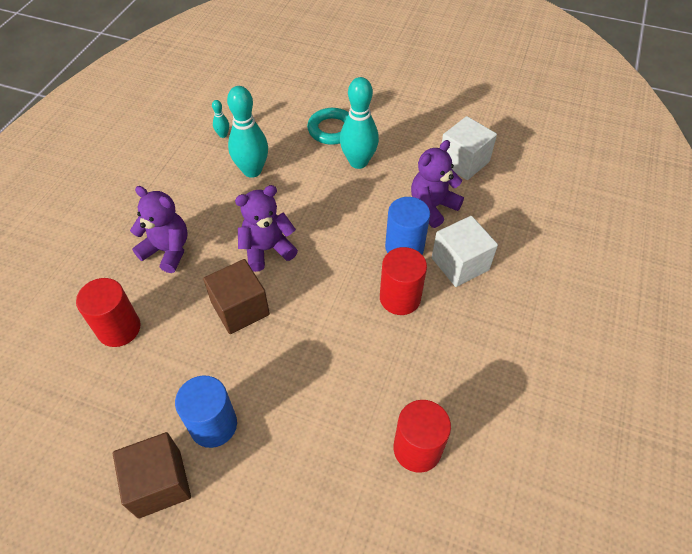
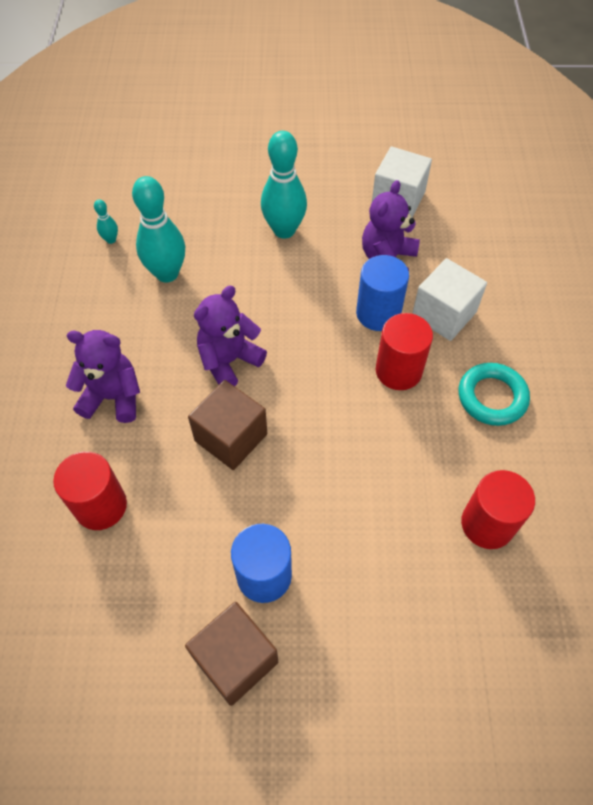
camera: 20 degrees left, 5 degrees up
turquoise ring [307,108,349,145] -> turquoise ring moved to [459,363,530,426]

